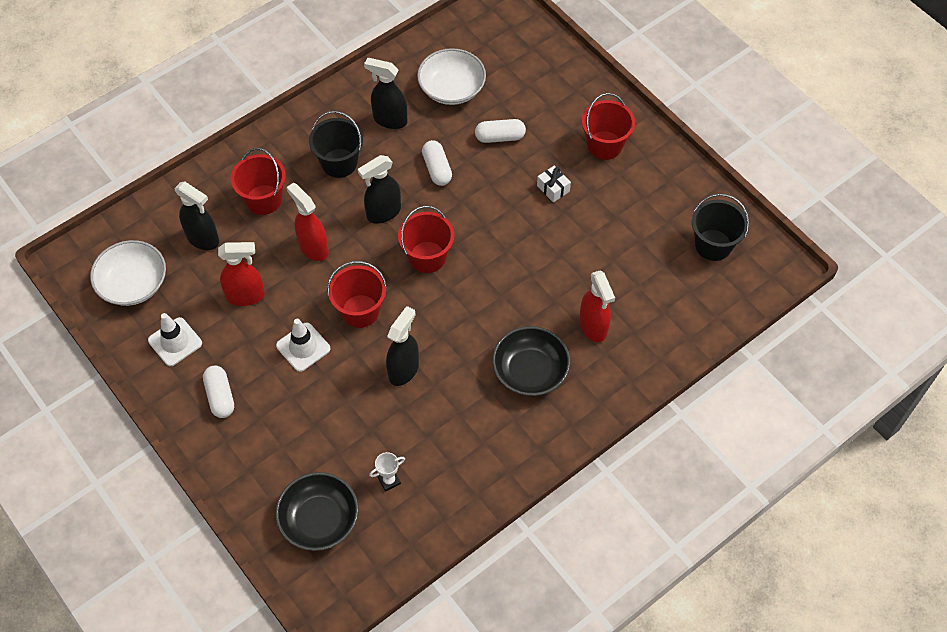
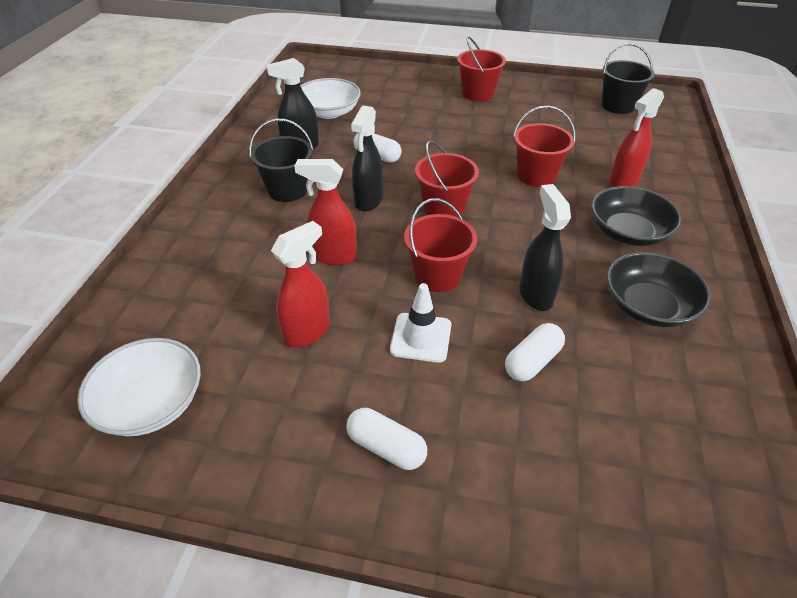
camera: 40 degrees left, 15 degrees down
white traffic cone [148,313,202,366] -> none
black spray bottle [174,181,219,250] -> none
red bucket [230,148,286,215] -> red bucket moved to [513,106,576,187]
black bowl [275,472,359,551] -> black bowl moved to [607,252,711,327]
white trophy [369,452,405,492] -> none
white capsule [475,119,526,143] -> white capsule moved to [505,323,565,381]
white gift [537,166,571,203] -> none
red spray bottle [579,270,615,342] -> red spray bottle turned 105 degrees clockwise [609,88,664,187]

